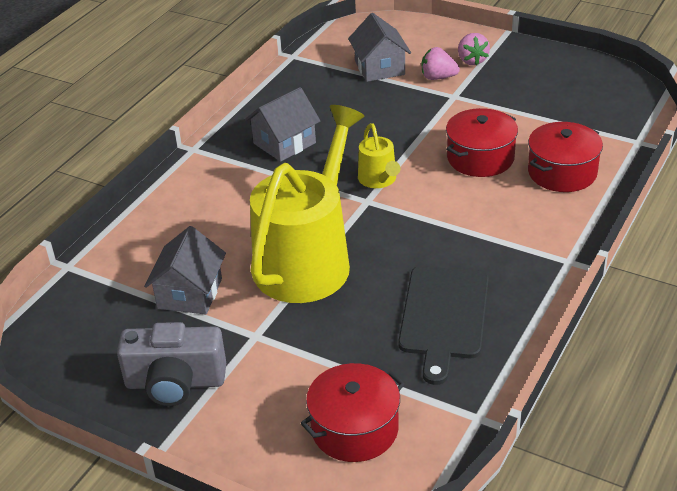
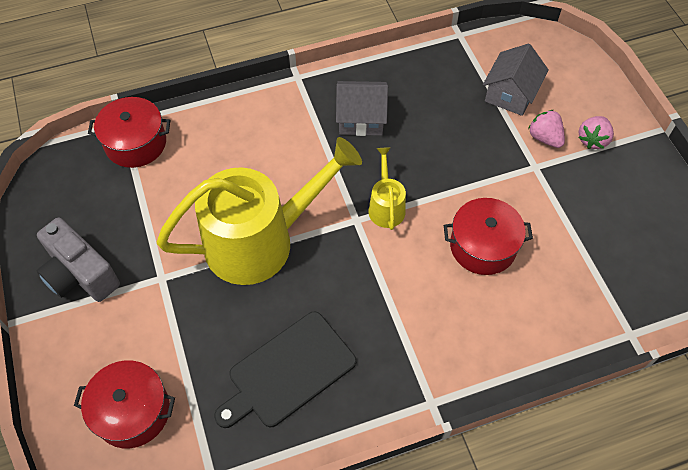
camera: 40 degrees right, 20 degrees up
grey house [144,226,226,314] -> none
yellow watering can [358,123,400,188] -> yellow watering can turned 150 degrees clockwise [369,147,406,230]
red pot [528,122,603,192] -> red pot moved to [88,97,170,168]

